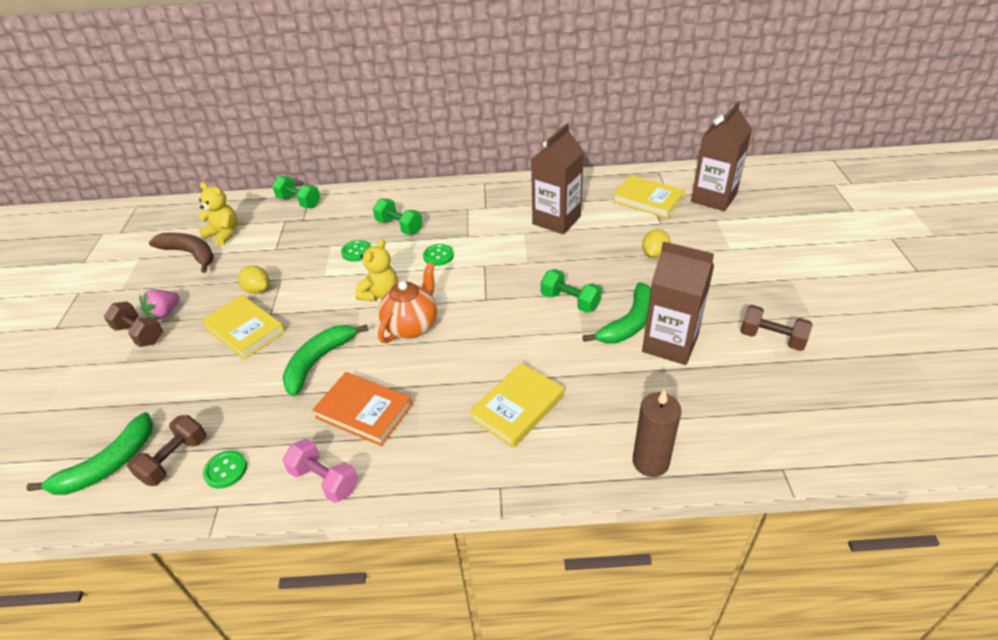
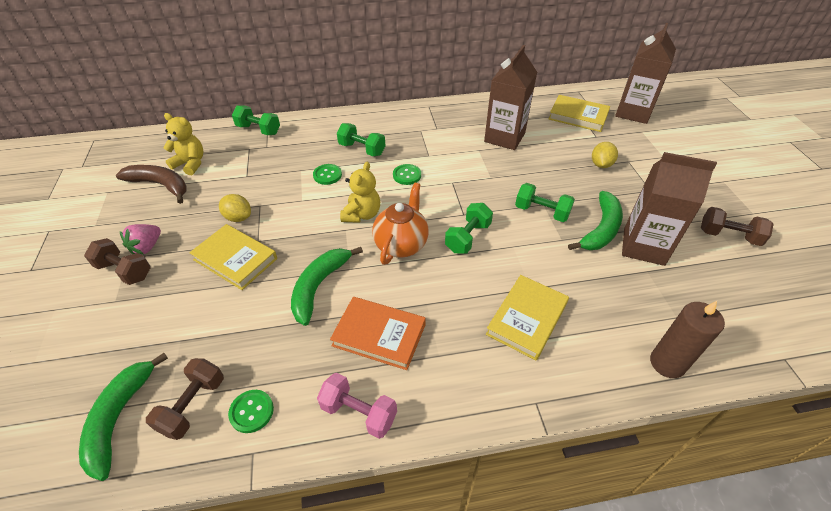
camera: 10 degrees left, 5 degrees up
green banana [26,412,153,495] -> green banana turned 150 degrees clockwise [79,353,168,481]
none -> green dumbbell [445,203,493,254]

